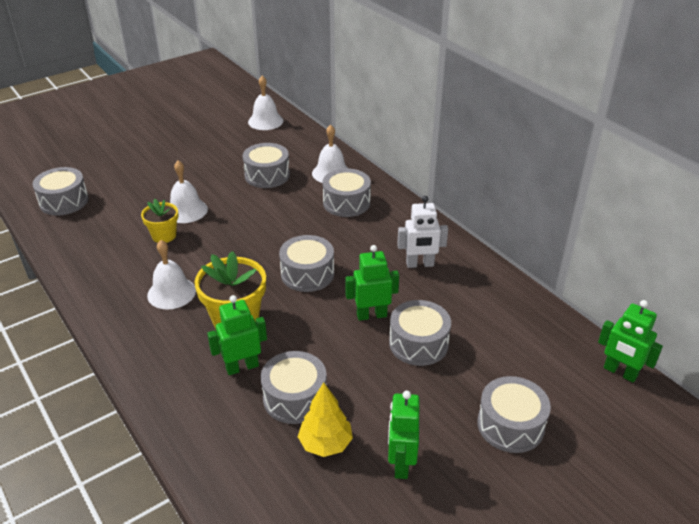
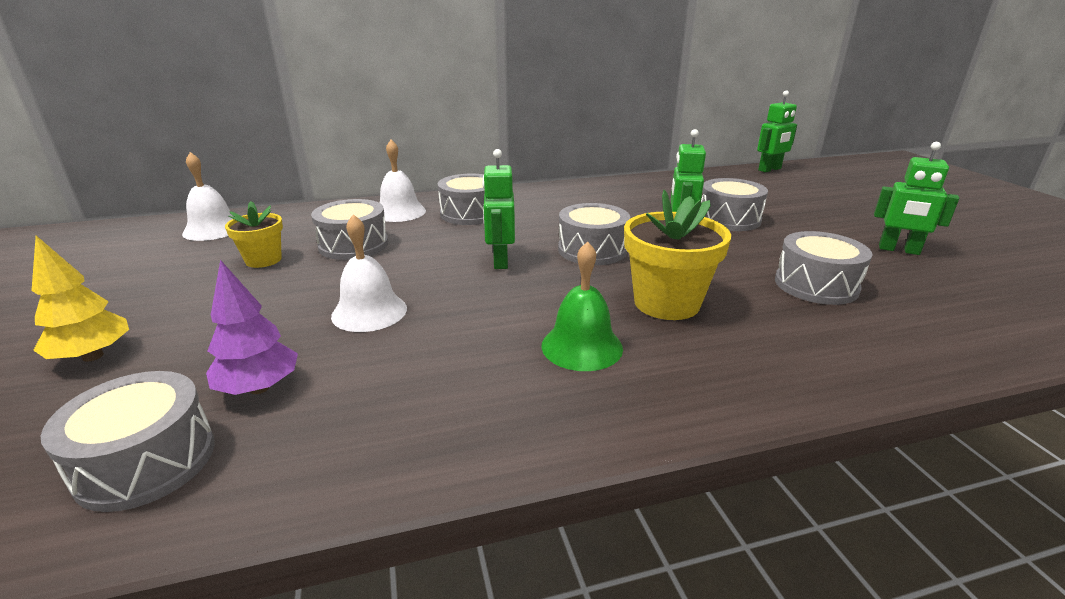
camera: 70 degrees left, 10 degrees down
yellow flower pot [141,199,178,243] -> yellow flower pot moved to [225,201,283,268]
white bell [147,240,196,310] -> green bell [542,241,623,371]
green robot [207,295,267,375] -> green robot moved to [482,149,515,269]
yellow tree [298,382,353,457] -> yellow tree moved to [31,236,129,362]
white robot [397,196,448,268] -> none
grey drum [477,376,551,453] -> none
none -> purple tree [206,260,298,395]

